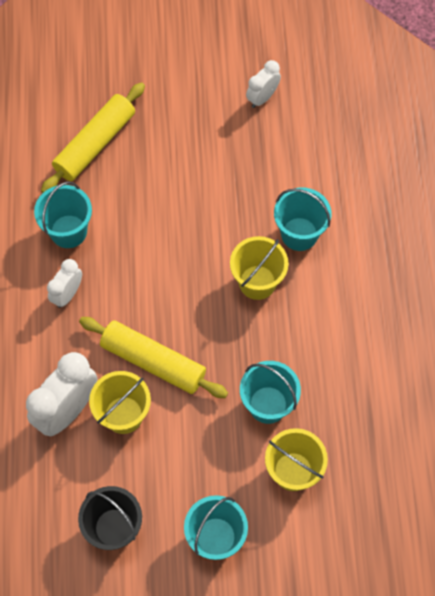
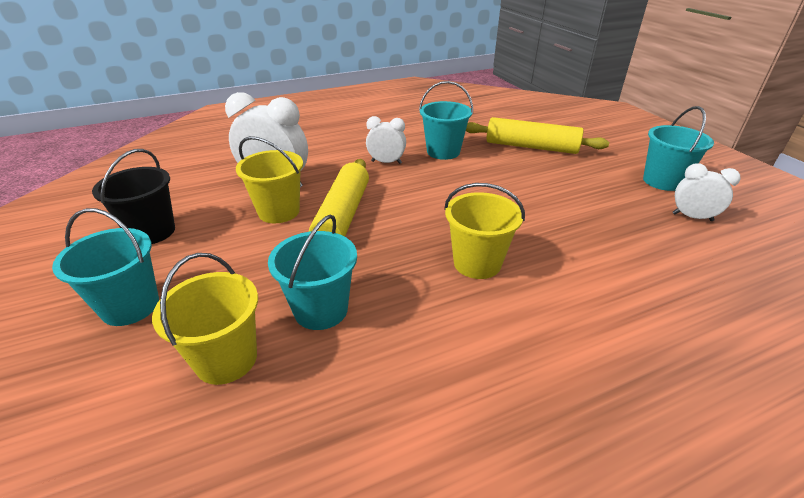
camera: 70 degrees right, 30 degrees down
turquoise bucket [274,187,332,251] -> turquoise bucket moved to [643,106,714,191]

